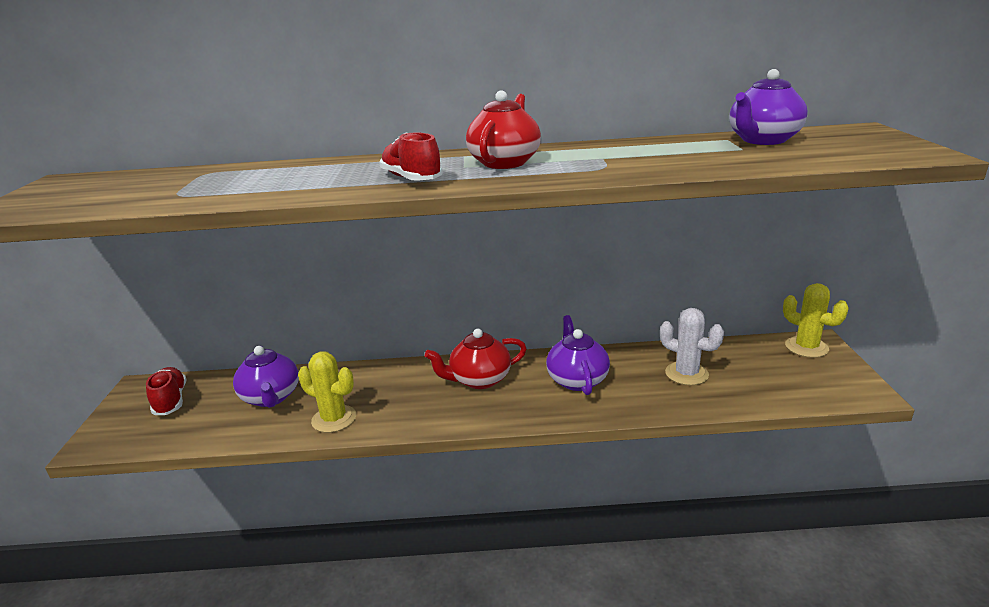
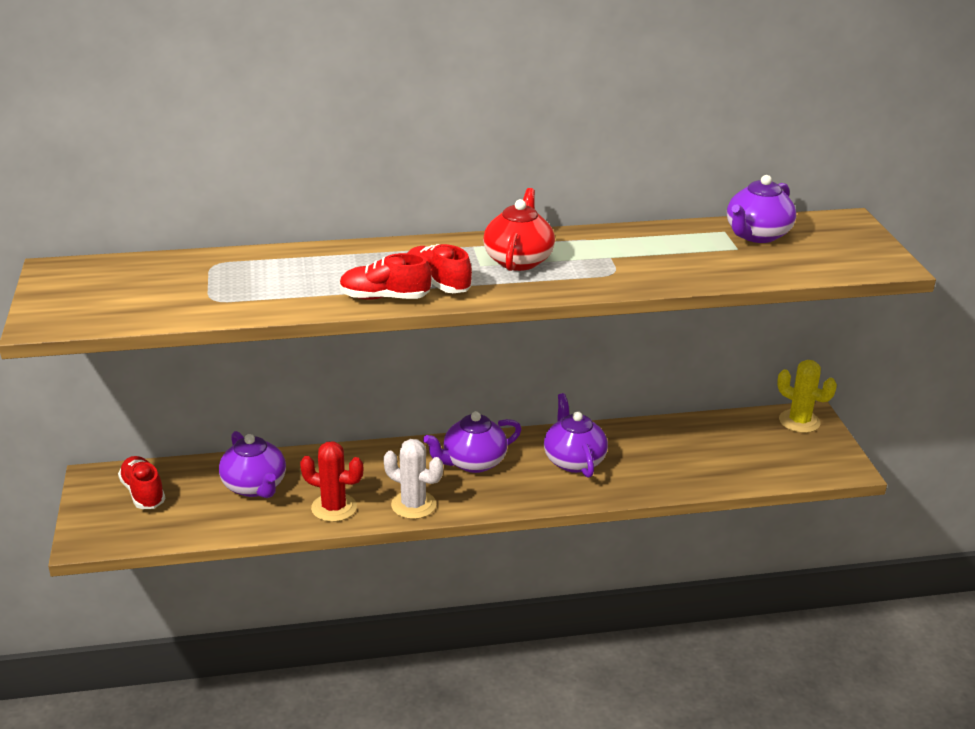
camera: 10 degrees left, 5 degrees up
yellow cactus [298,351,356,433] -> red cactus [300,441,363,522]
red teapot [425,329,527,389] -> purple teapot [423,412,521,473]
white cactus [660,308,724,385] -> white cactus moved to [383,439,443,519]
none -> red shoe [339,253,432,300]

